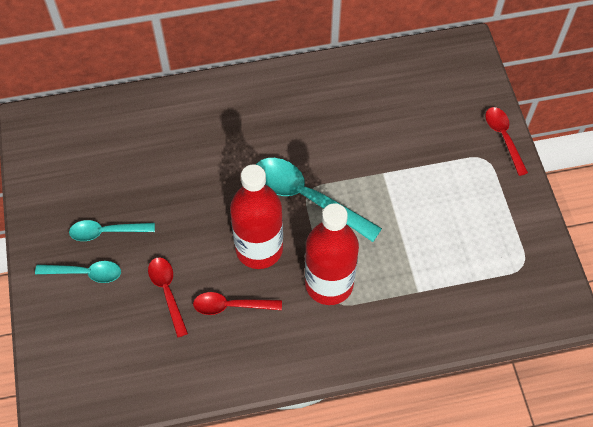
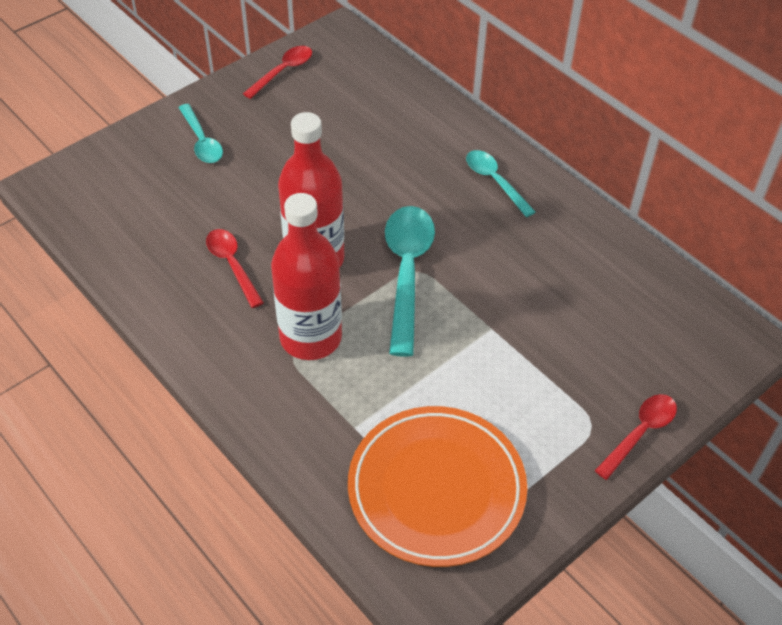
camera: 60 degrees right, 10 degrees down
turquoise spoon [69,220,155,241] -> turquoise spoon moved to [466,150,535,217]
red spoon [148,257,188,338] -> red spoon moved to [243,46,312,99]
none -> orange plate [348,406,527,567]

